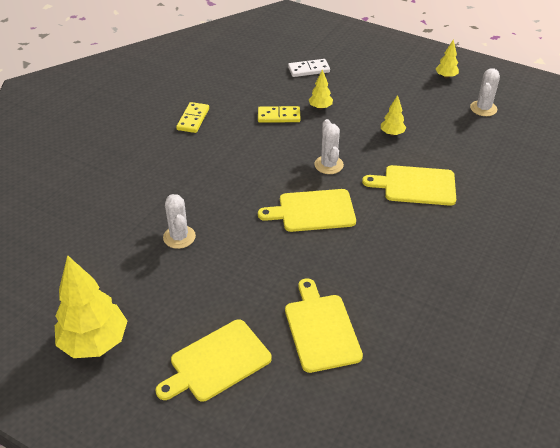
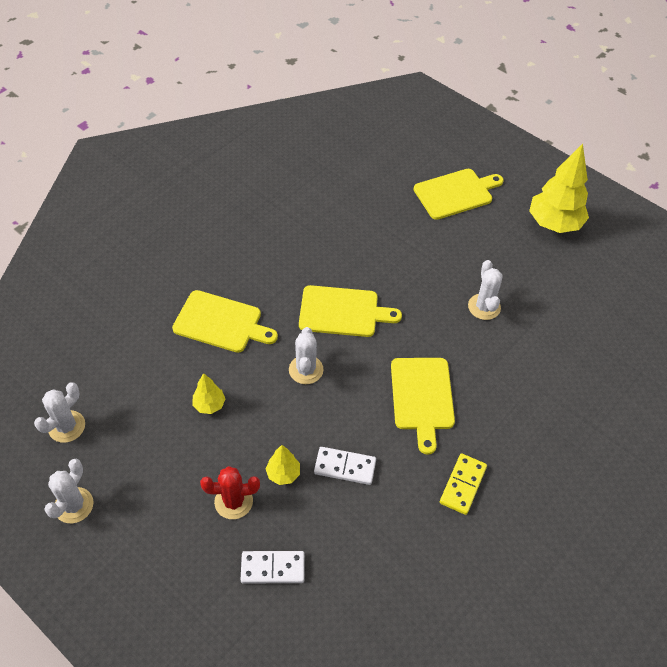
camera: 170 degrees left, 10 degrees up
yellow domino [258,106,301,123] -> white domino [314,447,376,485]
yellow cutting board [285,278,363,373] -> yellow cutting board moved to [391,358,455,455]
yellow tree [436,39,459,79] -> white cactus [44,459,94,523]
none -> red cactus [200,466,260,519]

